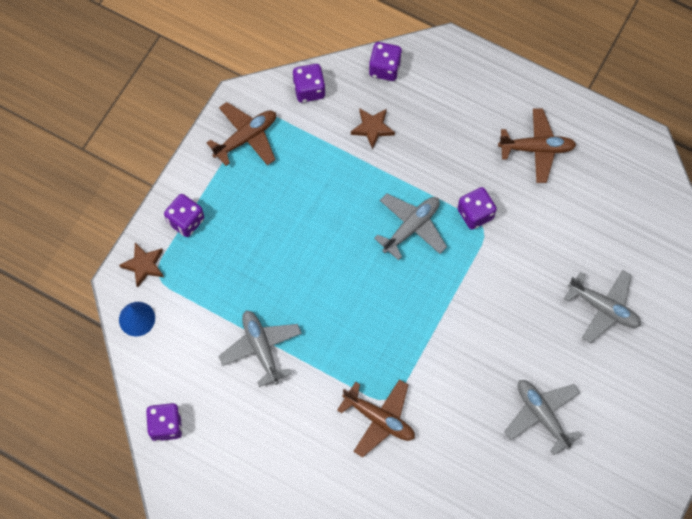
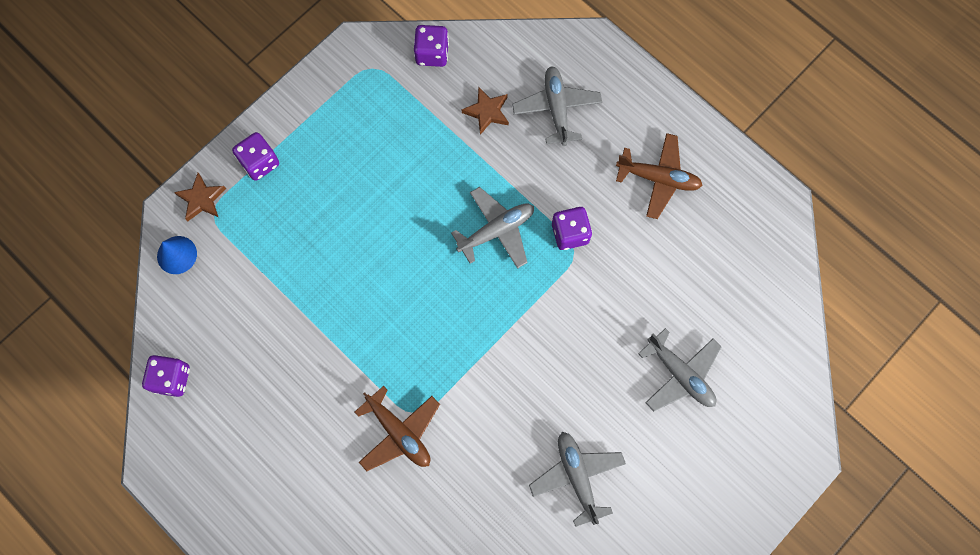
camera: 15 degrees right, 5 degrees up
brown plane [206,102,276,166] -> none
grey plane [219,311,302,387] -> grey plane moved to [512,66,602,146]
purple dice [369,42,402,81] -> none

